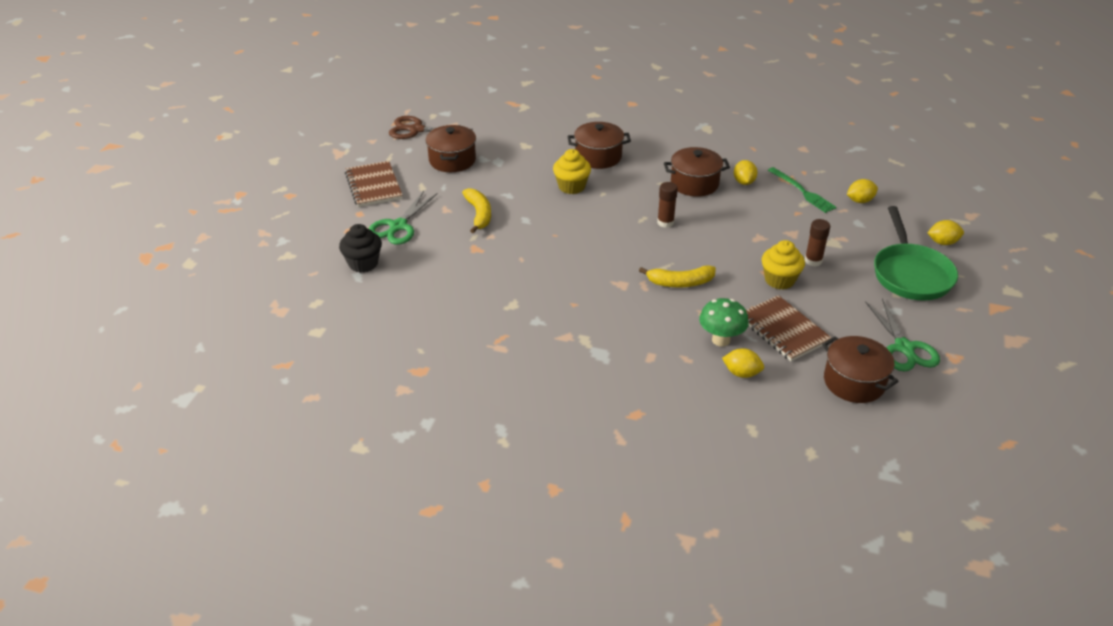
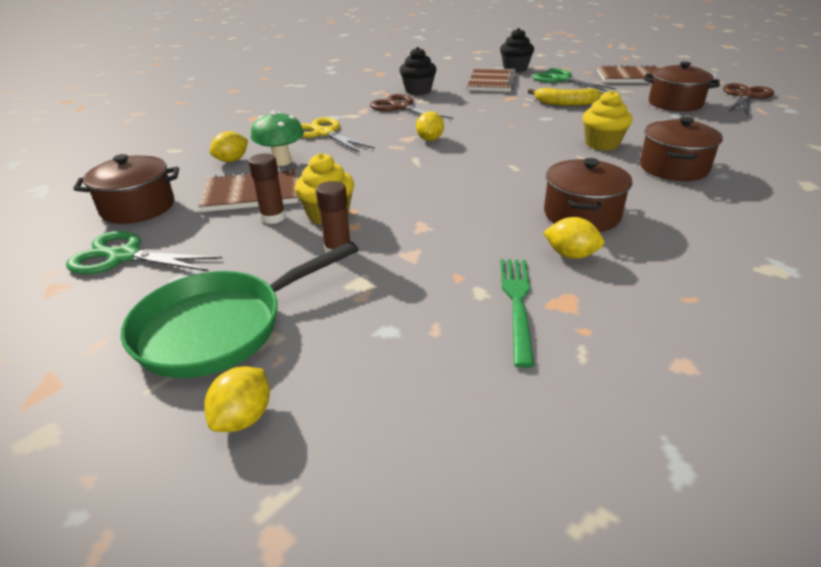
camera: 115 degrees right, 5 degrees down
yellow banana [639,265,716,288] -> none
brown glue stick [657,182,678,228] -> brown glue stick moved to [249,153,286,224]
green fork [768,167,836,213] -> green fork turned 105 degrees clockwise [500,259,535,368]
yellow lemon [847,179,878,203] -> yellow lemon moved to [416,111,444,141]
green pan [874,206,958,301] -> green pan turned 60 degrees counterclockwise [121,241,359,378]
none -> yellow scissors [301,117,375,153]
none -> brown scissors [370,94,453,119]
none -> black cupcake [399,47,437,95]
none -> brown notebook [467,68,516,92]

